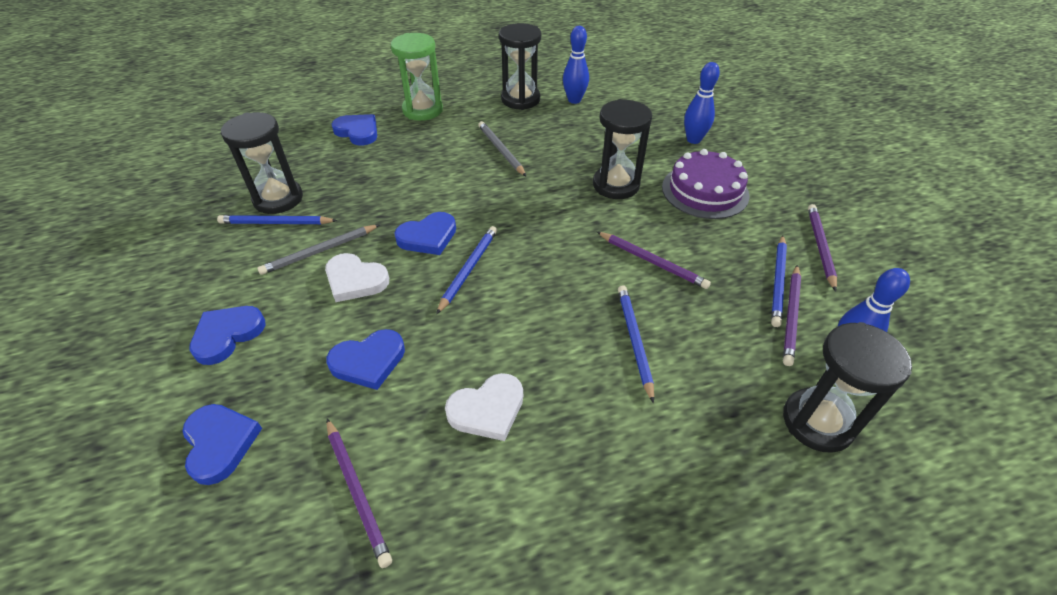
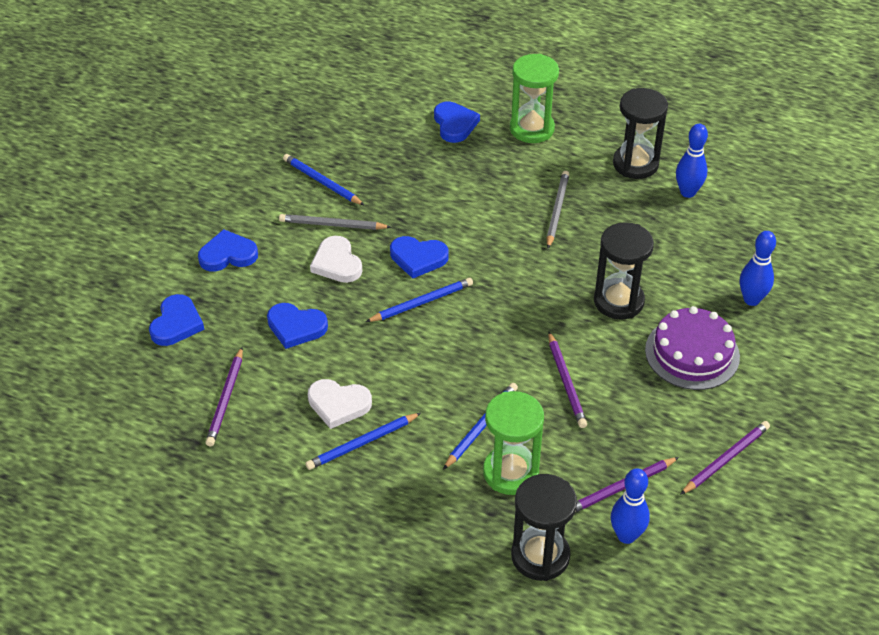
camera: 40 degrees right, 0 degrees up
black hourglass [221,112,303,214] -> none
blue pencil [771,235,787,327] -> blue pencil moved to [305,413,421,470]
none -> green hourglass [483,391,544,495]

